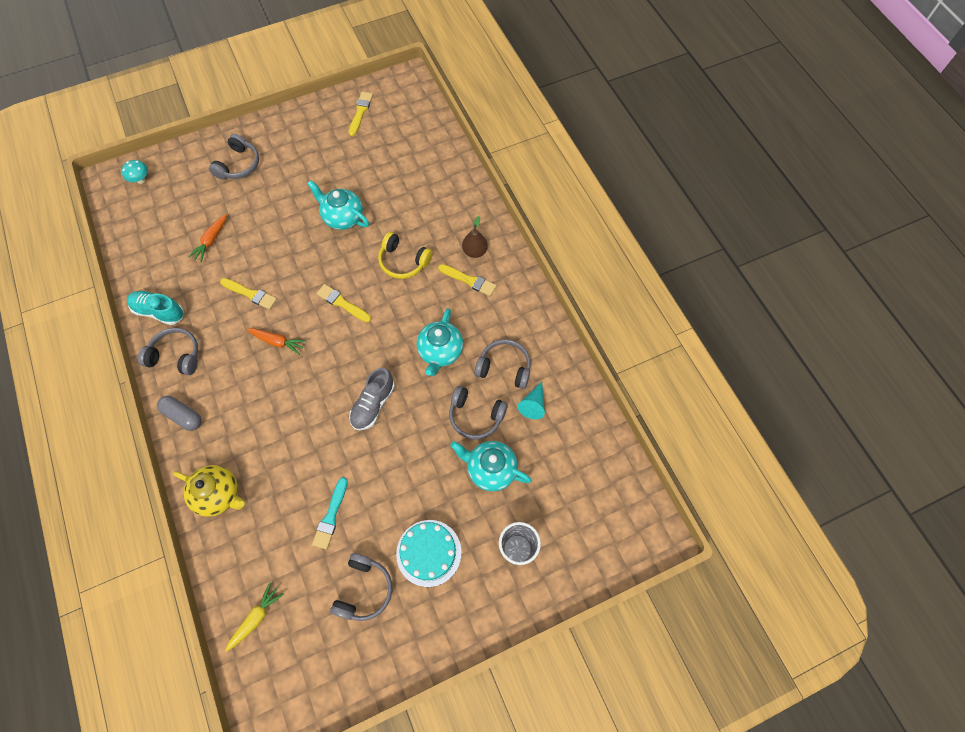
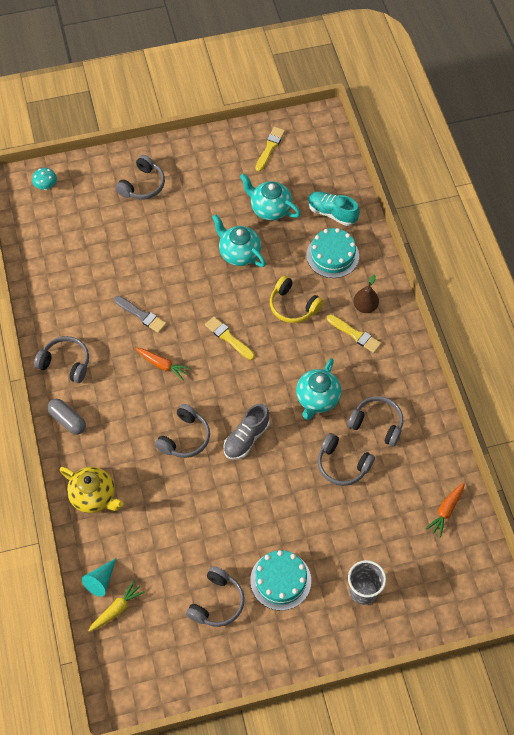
camera: 10 degrees right, 5 degrees down
turquoise shoe [127,291,184,325] -> turquoise shoe moved to [308,191,360,226]
orange carrot [188,214,227,262] -> orange carrot moved to [426,482,465,538]
yellow brush [220,278,277,310] -> grey brush [114,296,166,333]
turquoise brush [312,477,348,549] -> none
turquoise teapot [450,441,532,491] -> turquoise teapot moved to [240,173,301,220]
turquoise cone [518,382,545,419] -> turquoise cone moved to [82,558,116,597]
none -> grey headphones [155,404,210,458]
none -> turquoise cake [306,228,359,278]

